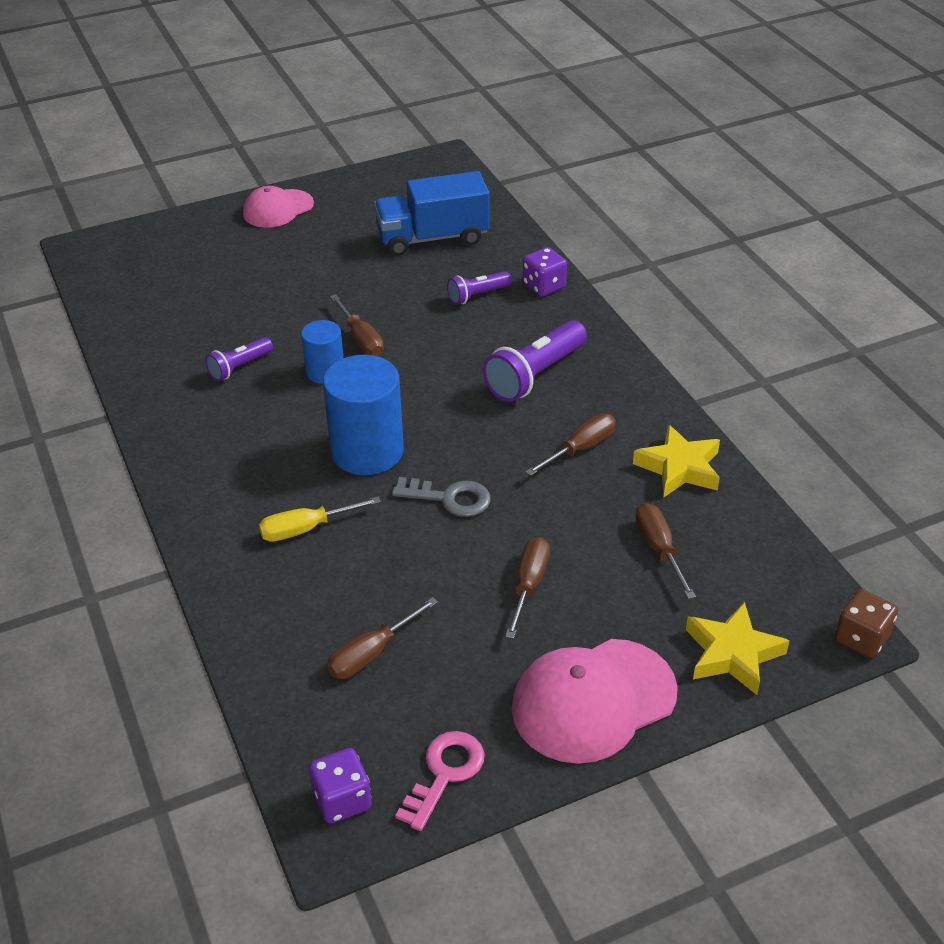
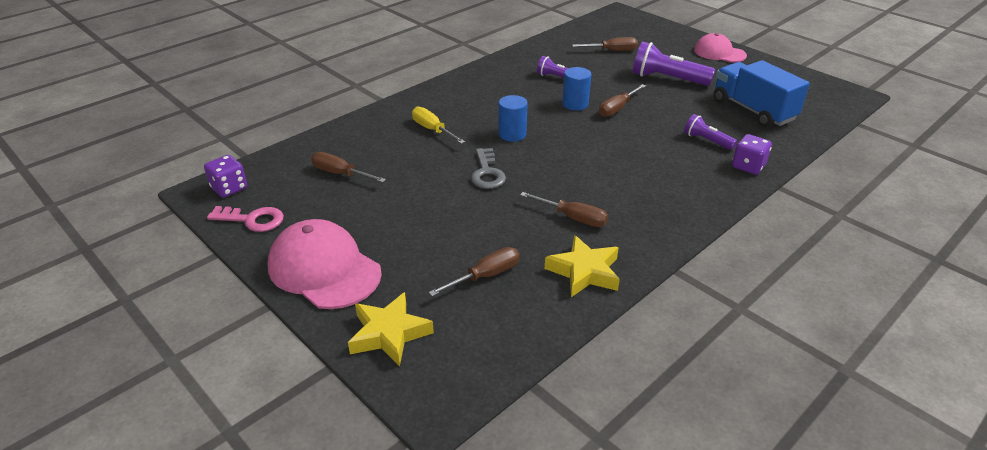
camera: 70 degrees right, 5 degrees down
blue cylinder [323,355,404,475] -> blue cylinder [498,95,528,142], size x0.57
purple flashlight [483,320,587,402] -> purple flashlight moved to [633,41,715,86]
brown screwdriver [505,537,550,639] -> brown screwdriver moved to [572,37,638,51]
brown dice [835,589,898,658] -> none

